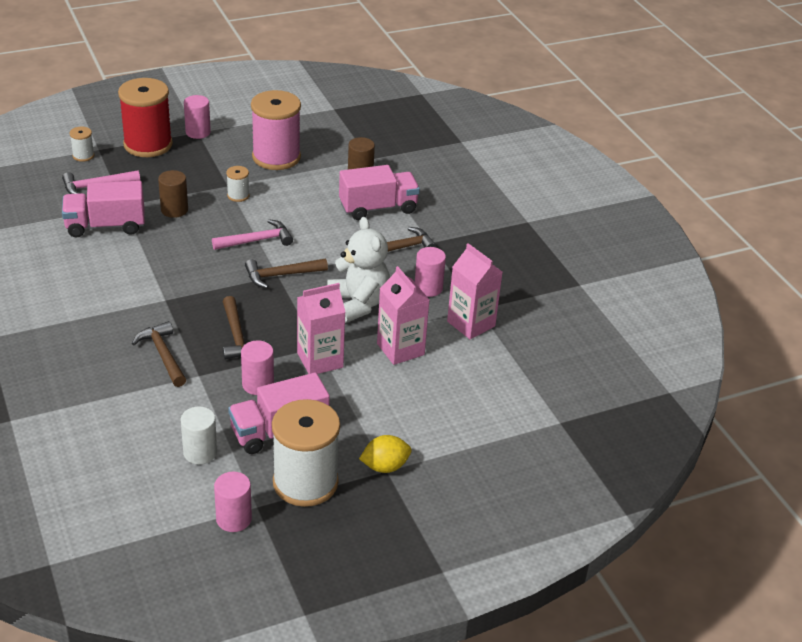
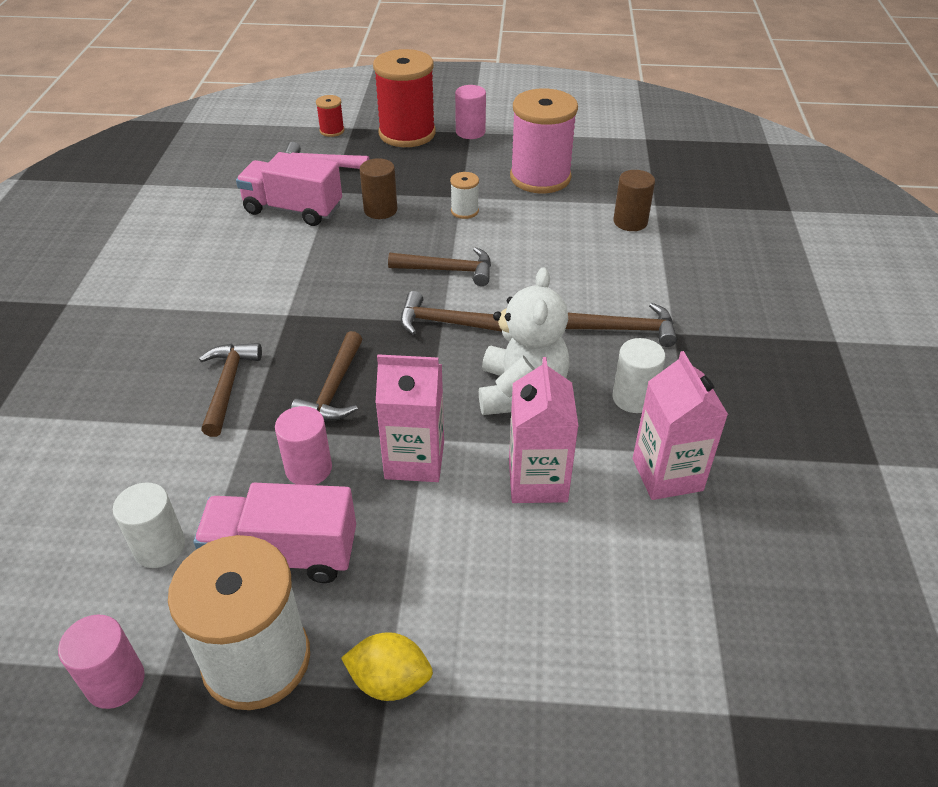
camera: 30 degrees right, 5 degrees up
white spool [70,127,94,162] -> red spool [316,95,345,137]
pink hammer [212,219,293,250] -> brown hammer [388,247,491,286]
pink truck [339,165,420,220] -> none
pink cylinder [415,247,446,297] -> white cylinder [613,338,665,413]

